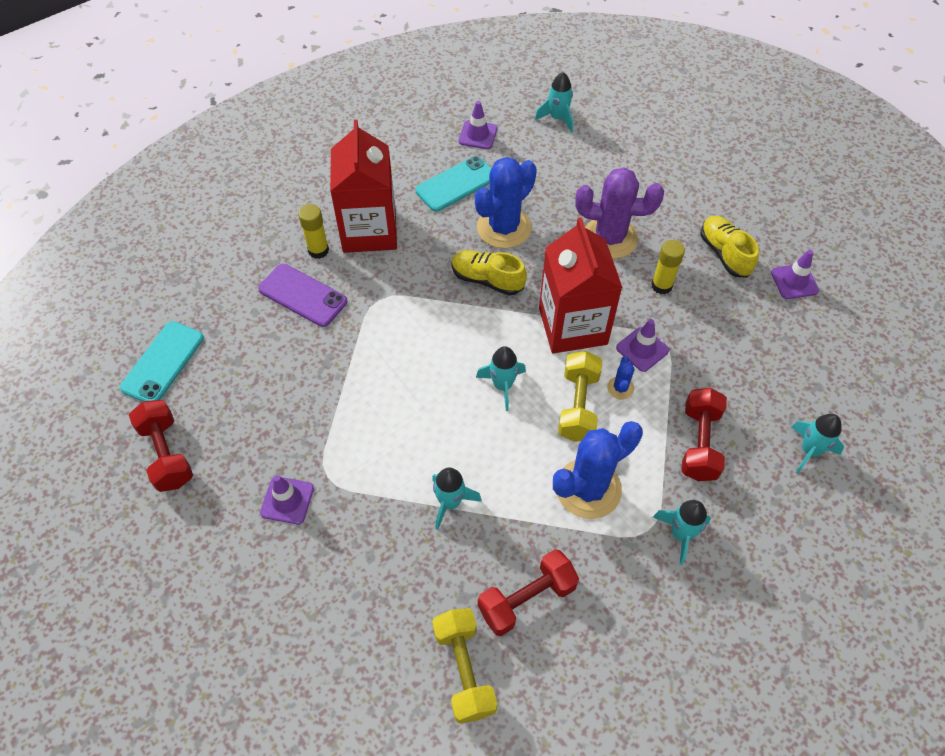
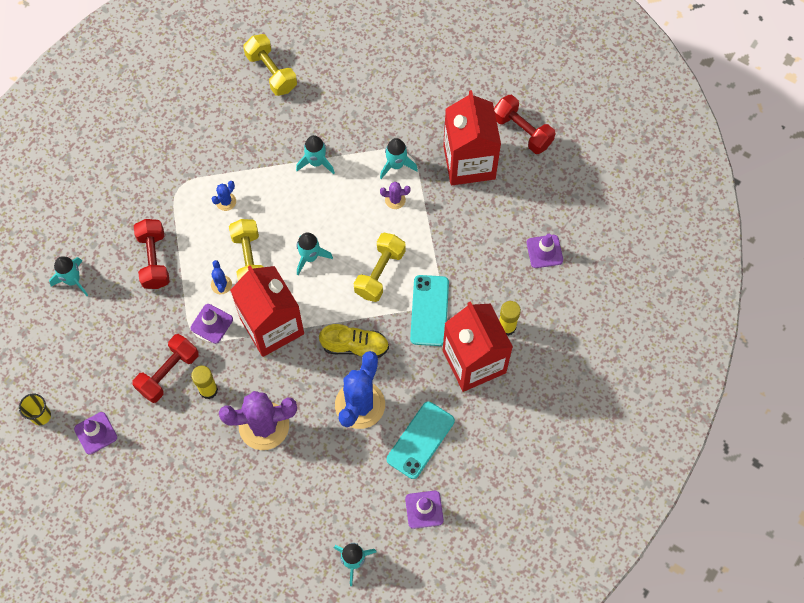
camera: 160 degrees right, 10 degrees up
turquoise phone [120,321,204,402] -> turquoise phone moved to [410,275,449,346]
purple phone [258,264,347,327] -> none
purple traffic cone [260,475,314,524] -> purple traffic cone moved to [527,234,563,268]
red dumbbell [478,549,579,636] -> red dumbbell moved to [132,334,199,403]
blue cactus [553,421,643,519] -> blue cactus [212,181,236,211], size x0.44
turquoise rocket [653,500,711,565] -> turquoise rocket moved to [380,138,418,179]
yellow shoe [700,216,759,277] -> none
none -> yellow cup [19,394,51,425]
none -> yellow dumbbell [354,233,406,302]
none -> purple cactus [380,182,410,209]
none -> red carton [443,90,501,185]

